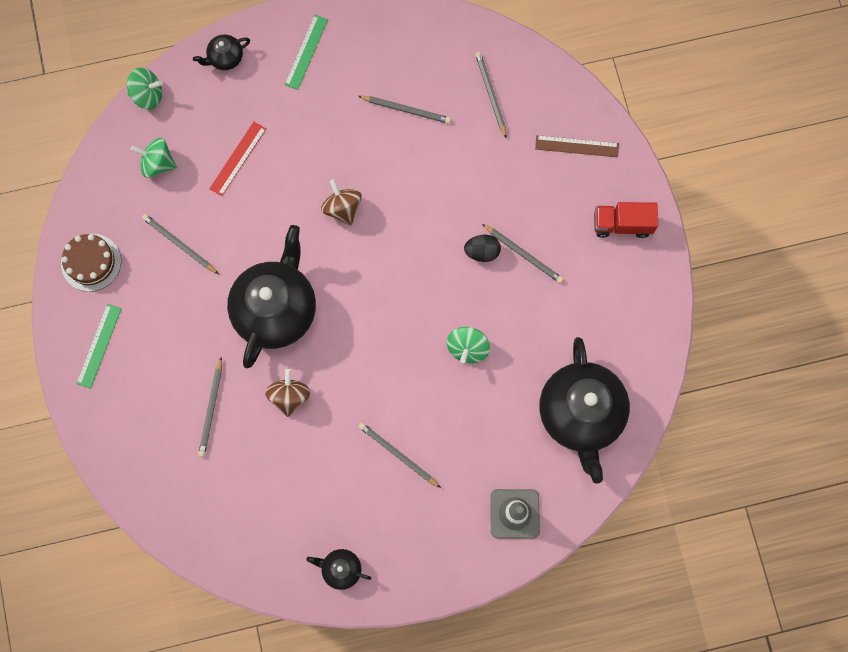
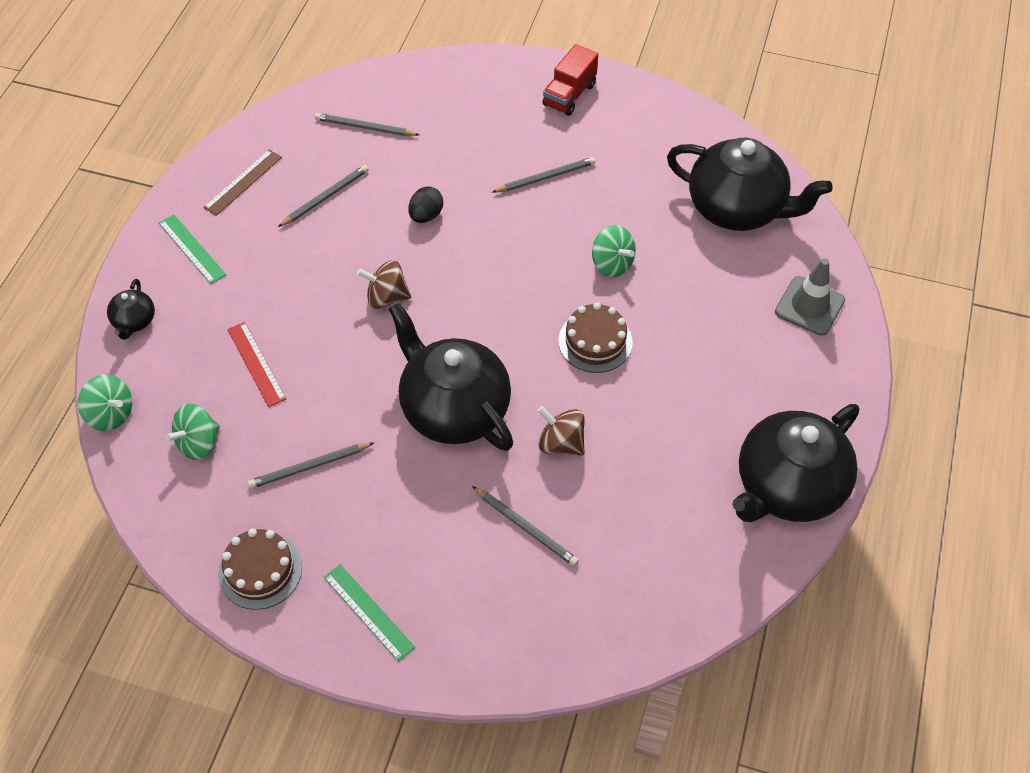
camera: 60 degrees left, 20 degrees down
green spinning top [127,68,163,110] -> green spinning top turned 90 degrees clockwise [78,375,132,431]
black teapot [306,549,371,590] -> black teapot [732,404,859,522], size x2.28
grey pencil [359,422,441,488] -> none
black egg [464,235,501,262] -> black egg moved to [408,186,443,223]
brown ruler [535,135,619,157] -> brown ruler moved to [203,150,282,216]
none -> brown cake [558,302,633,373]

